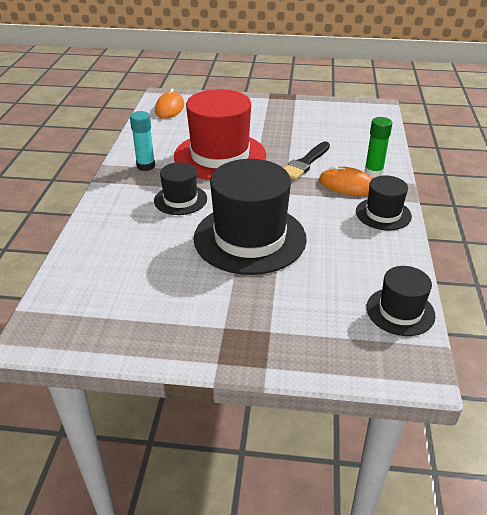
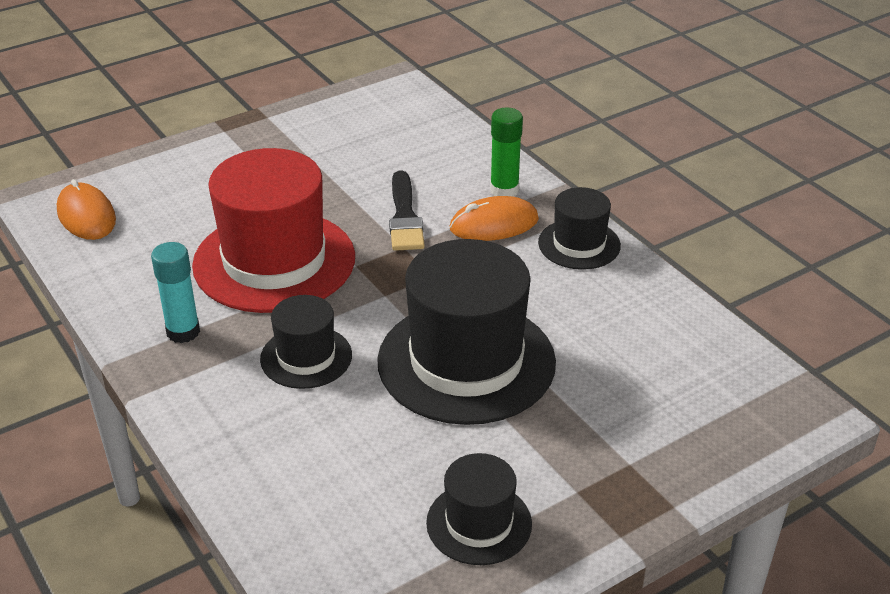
camera: 40 degrees left, 0 degrees up
black hat [366,266,436,336] -> black hat moved to [426,453,532,565]

